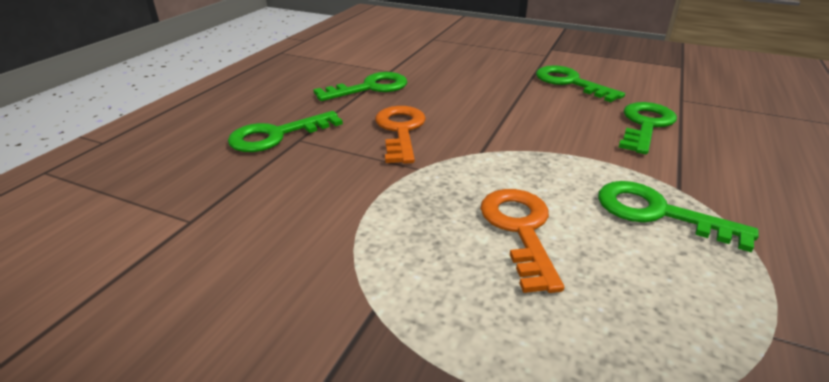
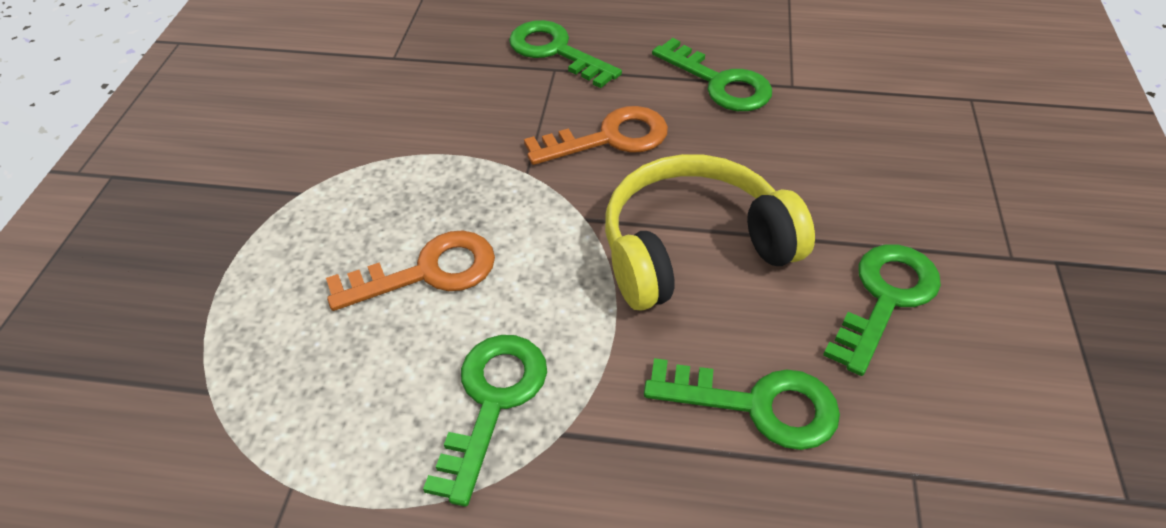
camera: 75 degrees right, 15 degrees up
none -> yellow headphones [605,154,815,311]

